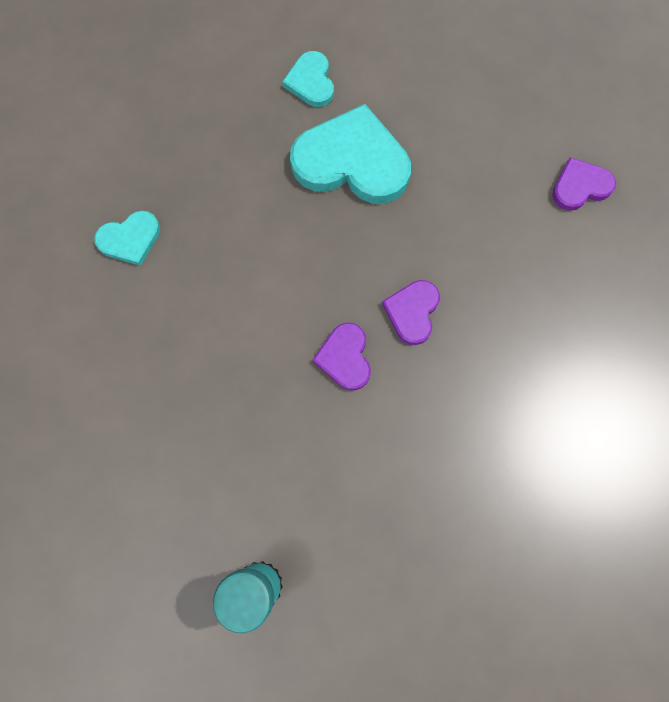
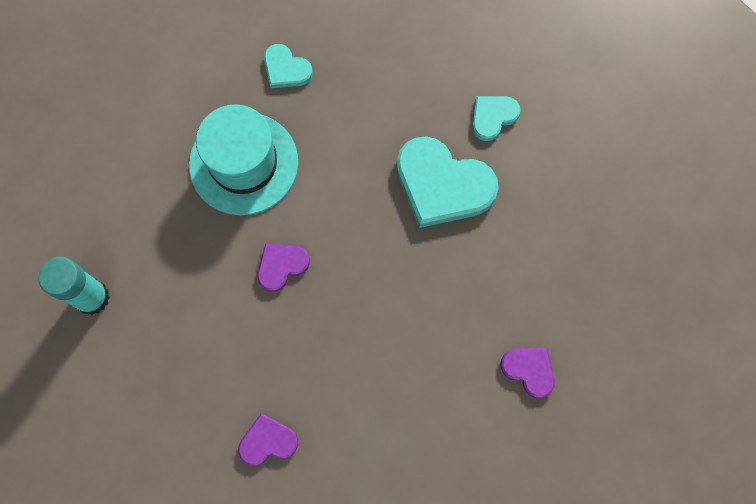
camera: 60 degrees right, 0 degrees up
turquoise heart [290,104,411,204] -> turquoise heart turned 135 degrees clockwise [396,136,499,228]
purple heart [382,280,440,345] -> purple heart moved to [238,413,298,466]
none -> turquoise hat [189,104,298,215]

